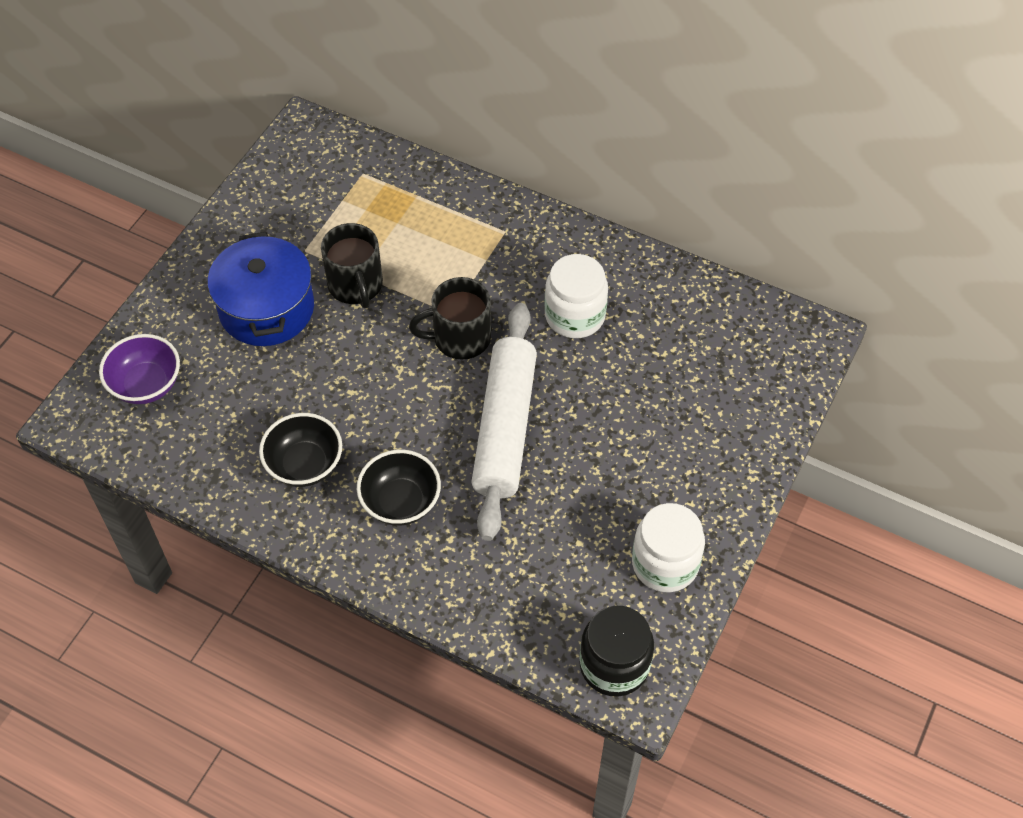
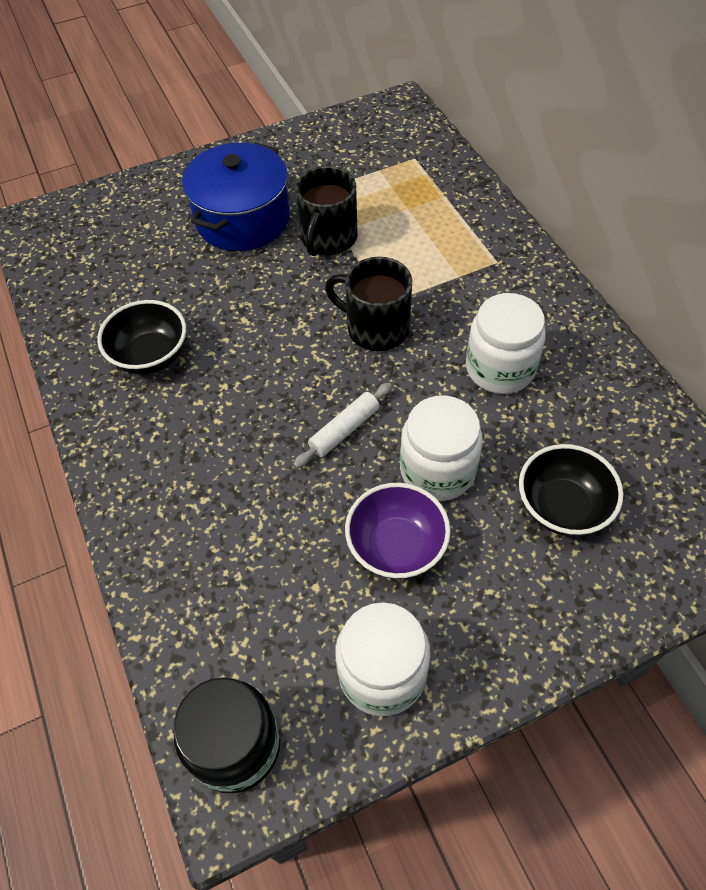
camera: 40 degrees right, 0 degrees up
purple bowl [99,334,180,404] -> purple bowl moved to [345,483,451,579]
black bowl [357,450,441,526] -> black bowl moved to [519,444,623,536]
white rolling pin [471,303,537,541] -> white rolling pin [293,383,392,468], size x0.43
none -> white jar [400,396,483,501]

